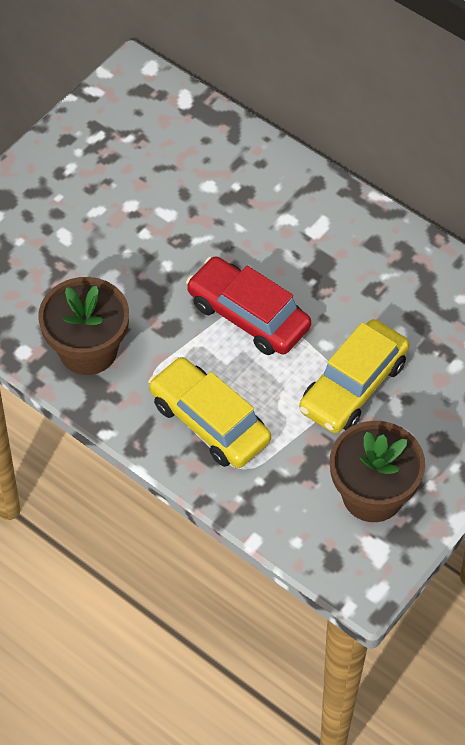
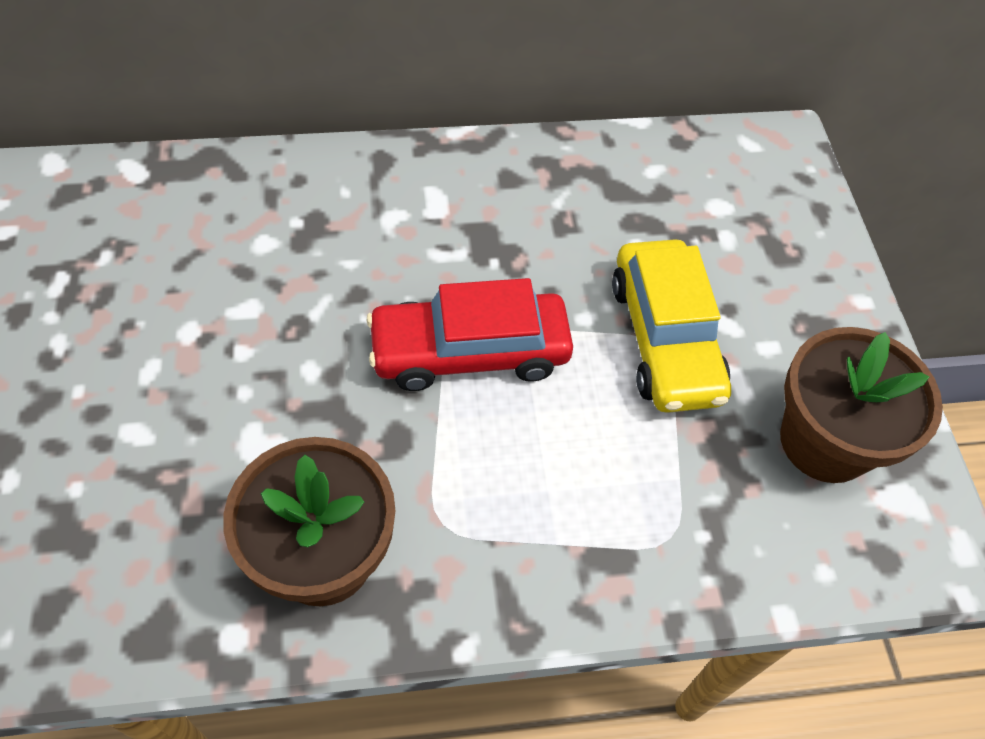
camera: 50 degrees left, 0 degrees up
yellow car [149,357,271,468] -> none

